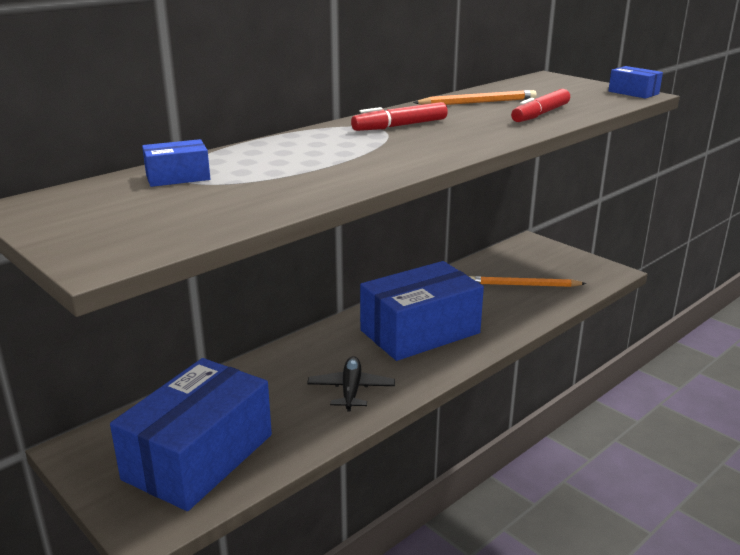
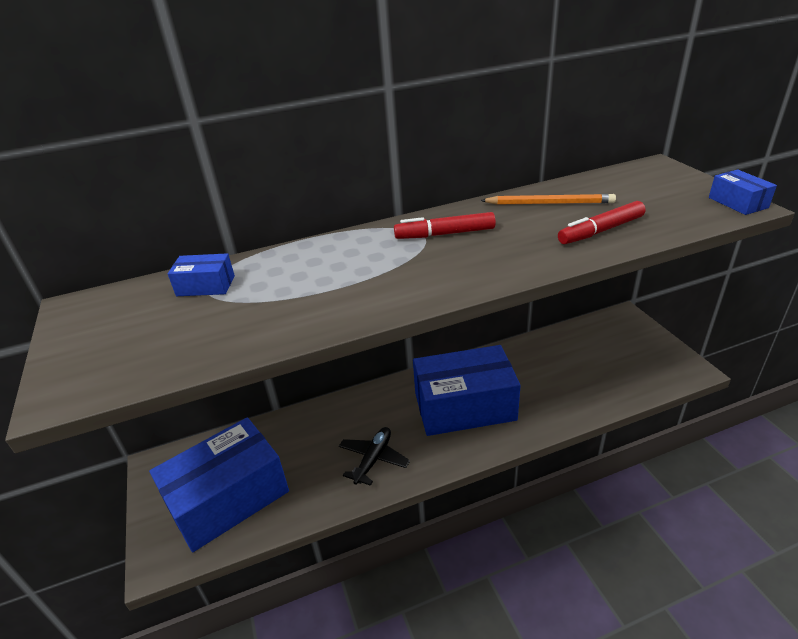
camera: 25 degrees right, 10 degrees up
orange pencil [469,276,586,287] -> none

